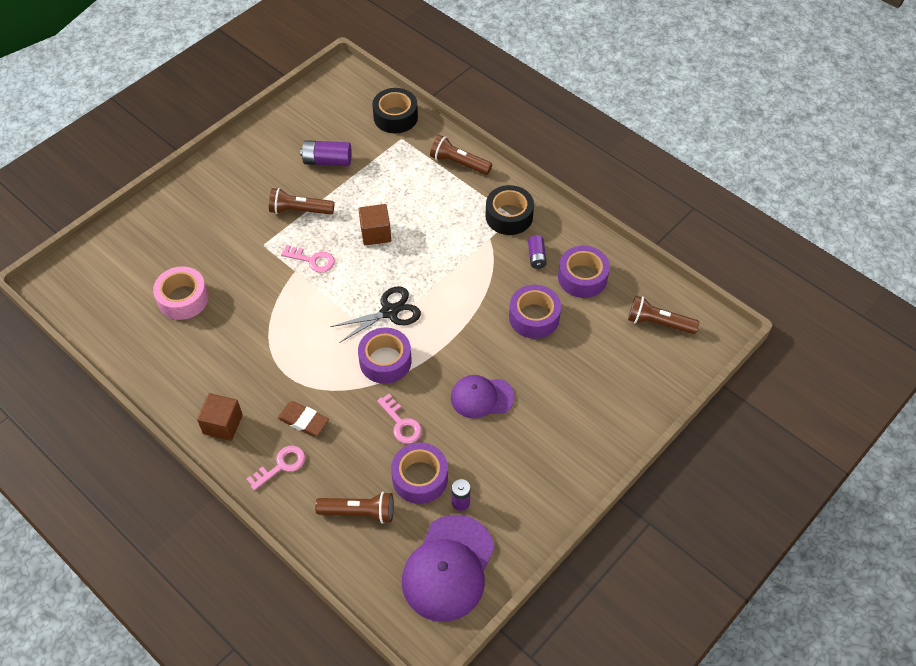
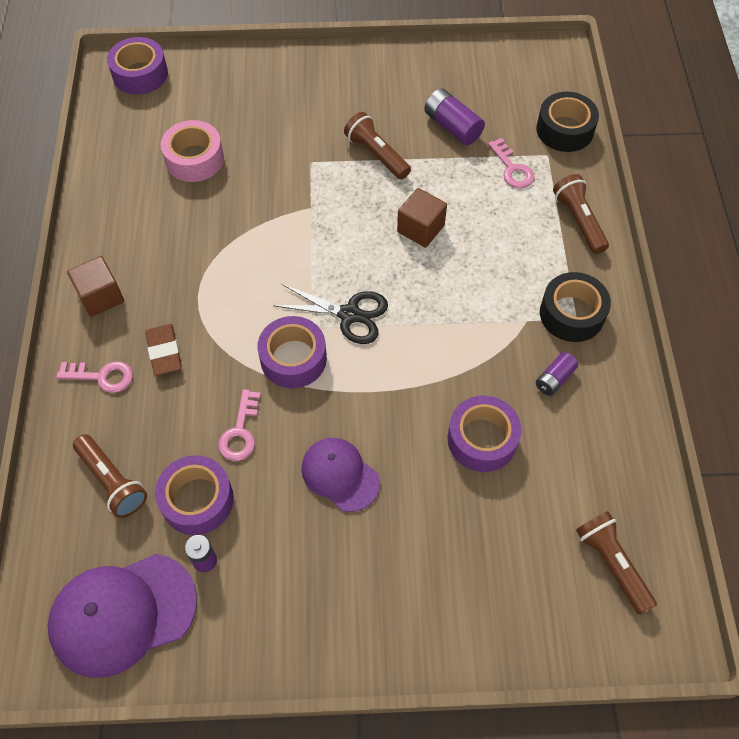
camera: 45 degrees right, 5 degrees up
pink key [281,245,335,273] -> pink key moved to [488,138,535,188]
purple tape [558,246,610,298] -> purple tape moved to [107,37,168,95]

